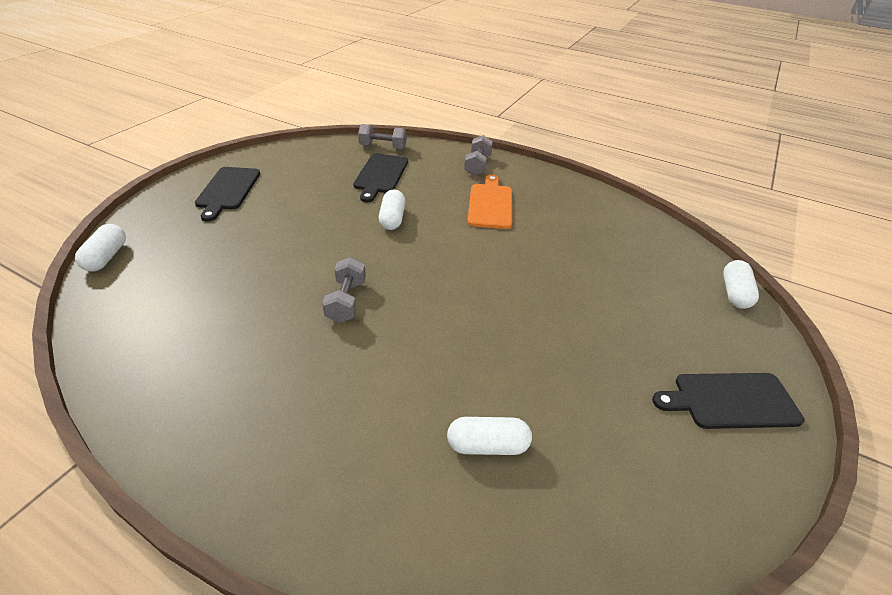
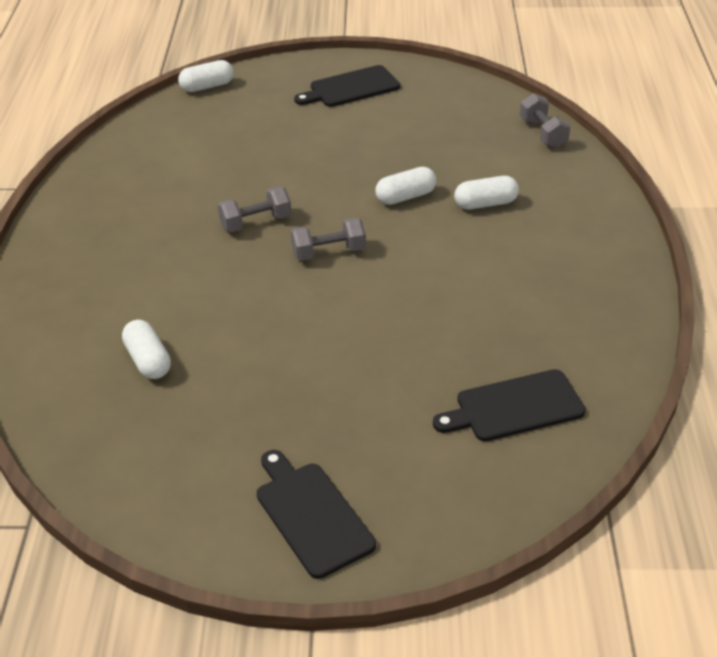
camera: 65 degrees right, 0 degrees up
black cutting board [353,153,408,202] -> black cutting board moved to [433,369,586,441]
grey dumbbell [464,135,493,176] -> grey dumbbell moved to [291,217,366,261]
orange cutting board [467,175,512,229] -> none
white capsule [723,260,759,309] -> white capsule moved to [454,176,519,209]

